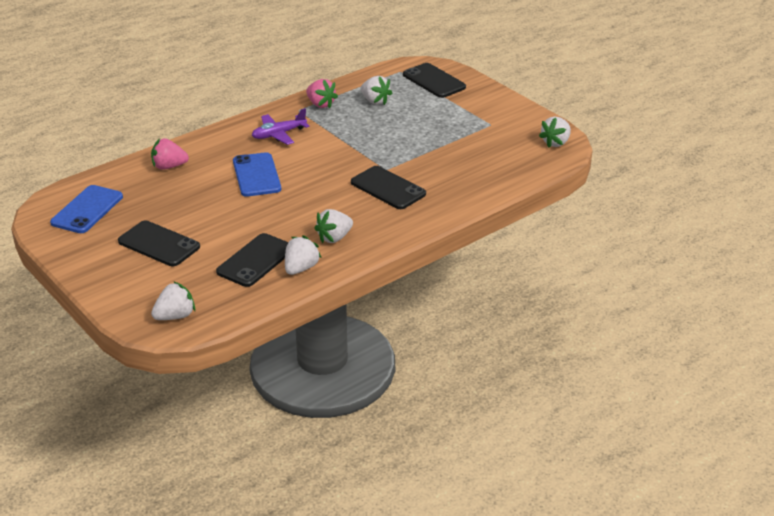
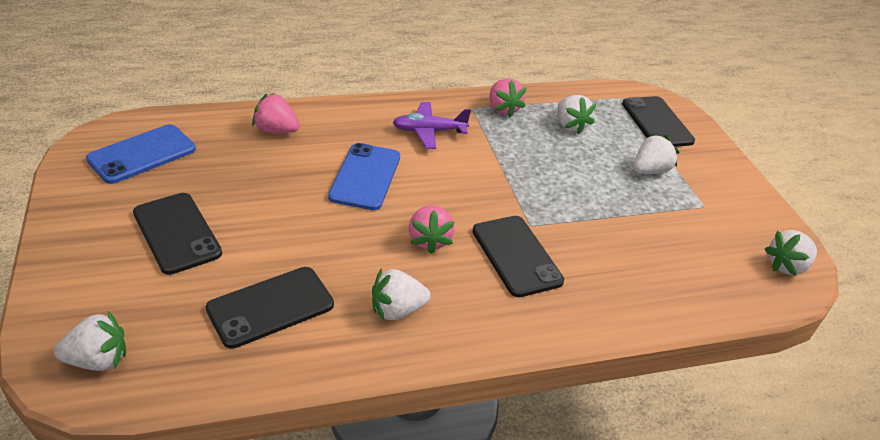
camera: 20 degrees right, 5 degrees up
white strawberry [285,235,322,275] -> white strawberry moved to [634,133,679,174]
none -> pink strawberry [409,205,455,254]

